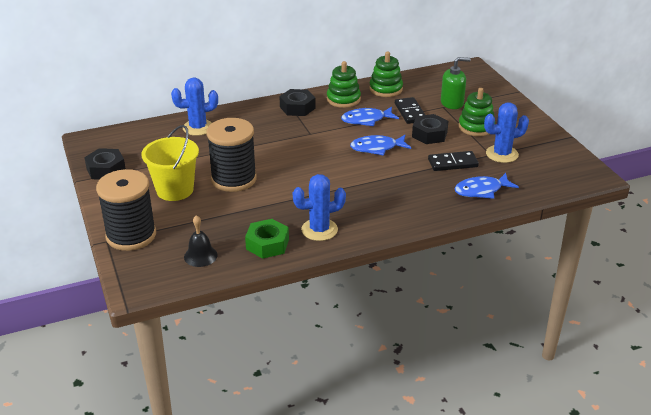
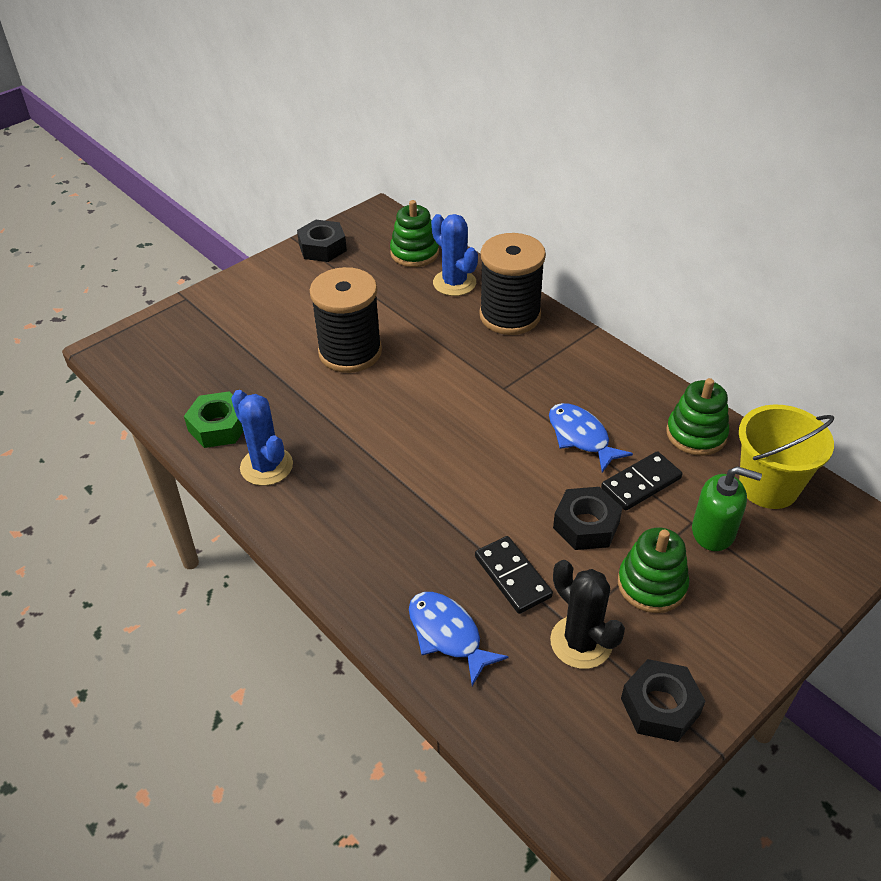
camera: 70 degrees right, 10 degrees up
black spool [96,169,156,251] -> black spool moved to [480,233,546,335]
yellow bucket [142,125,199,201] -> yellow bucket moved to [739,405,834,509]
black bell [184,215,218,267] -> none
black nut [279,89,315,116] -> black nut moved to [621,659,705,742]
green stacking toy [327,61,361,108] -> green stacking toy moved to [390,200,439,267]
blue fish [350,135,411,156] -> none
green soap dispenser [441,57,471,109] -> green soap dispenser turned 45 degrees counterclockwise [692,466,762,551]
blue cactus [484,102,529,163] -> black cactus [550,560,625,669]

